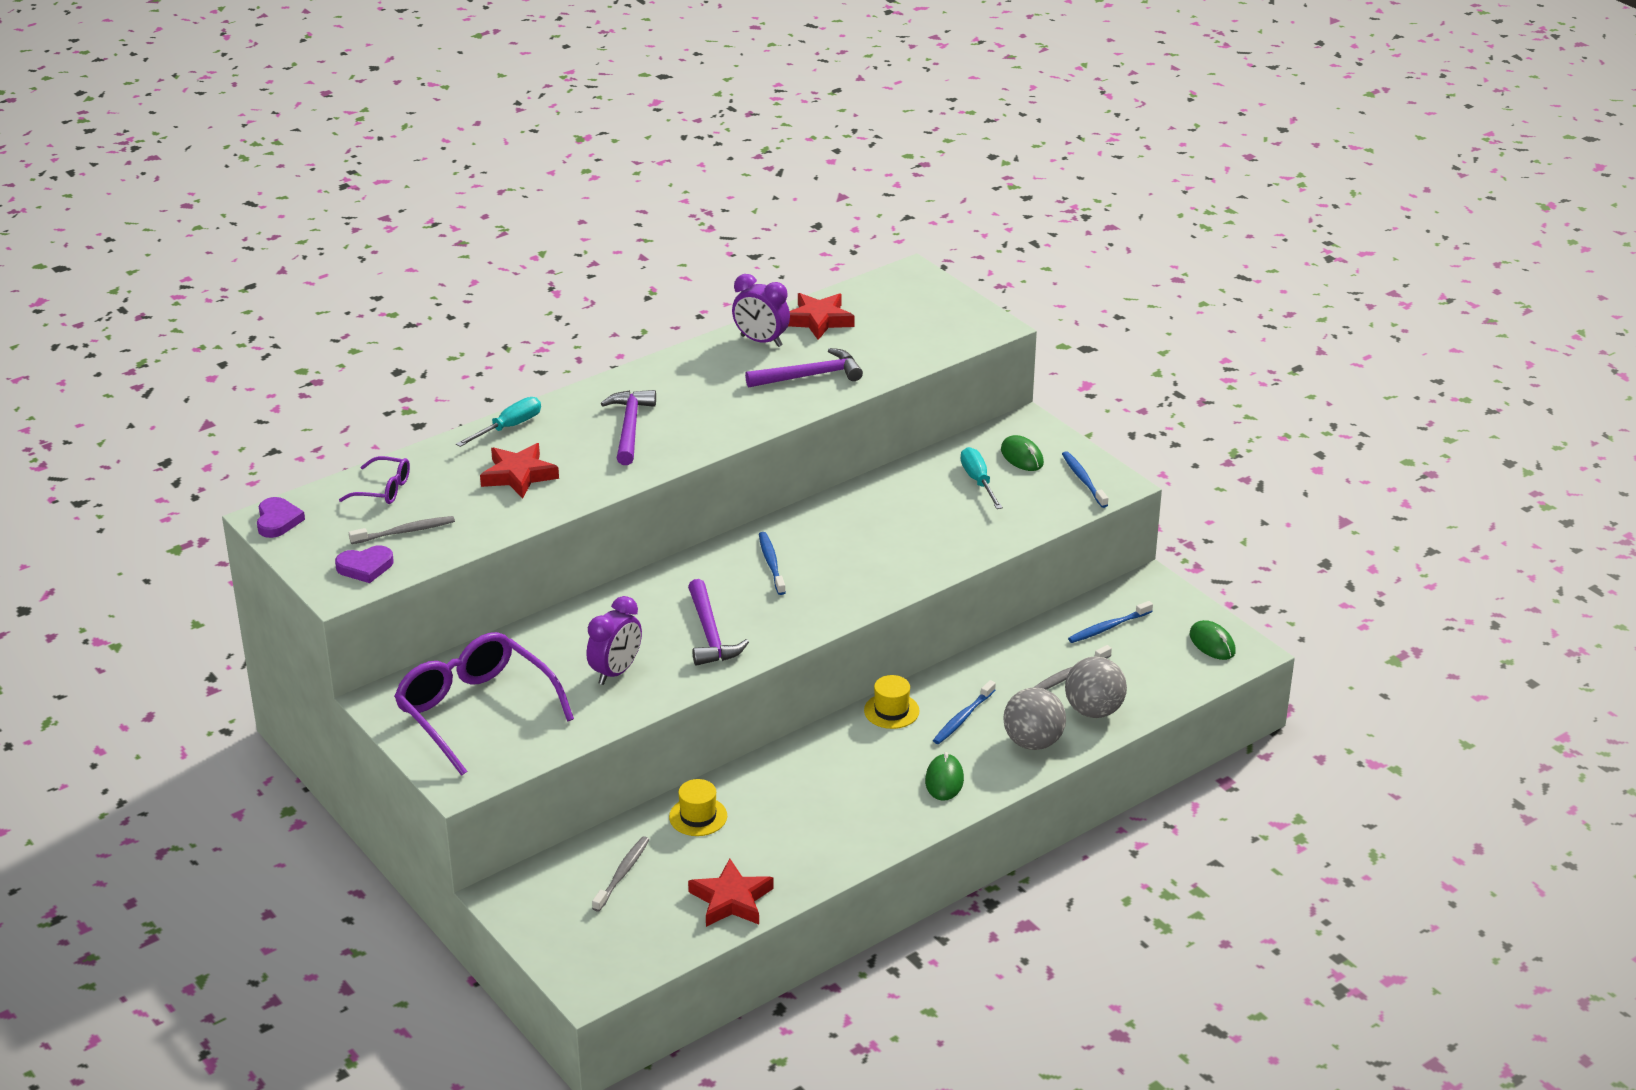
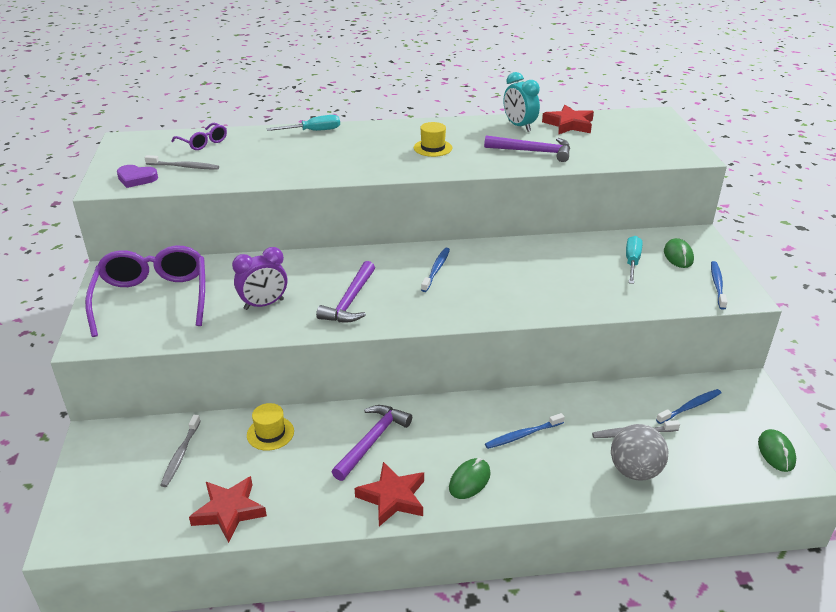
camera: 30 degrees right, 0 degrees up
purple heart [257,497,305,538] -> none
red star [480,443,559,498] -> red star moved to [354,462,424,526]
grey toothbrush [592,836,649,912] -> grey toothbrush turned 135 degrees clockwise [160,415,201,487]
purple hammer [601,390,656,465] -> purple hammer moved to [332,405,412,481]
purple clock [732,274,790,347] -> turquoise clock [503,72,540,132]
yellow hat [864,675,919,729] -> yellow hat moved to [414,122,452,157]
grey ball [1003,687,1066,750] -> none
blue toothbrush [1068,601,1153,643] -> blue toothbrush turned 150 degrees clockwise [656,389,721,424]

